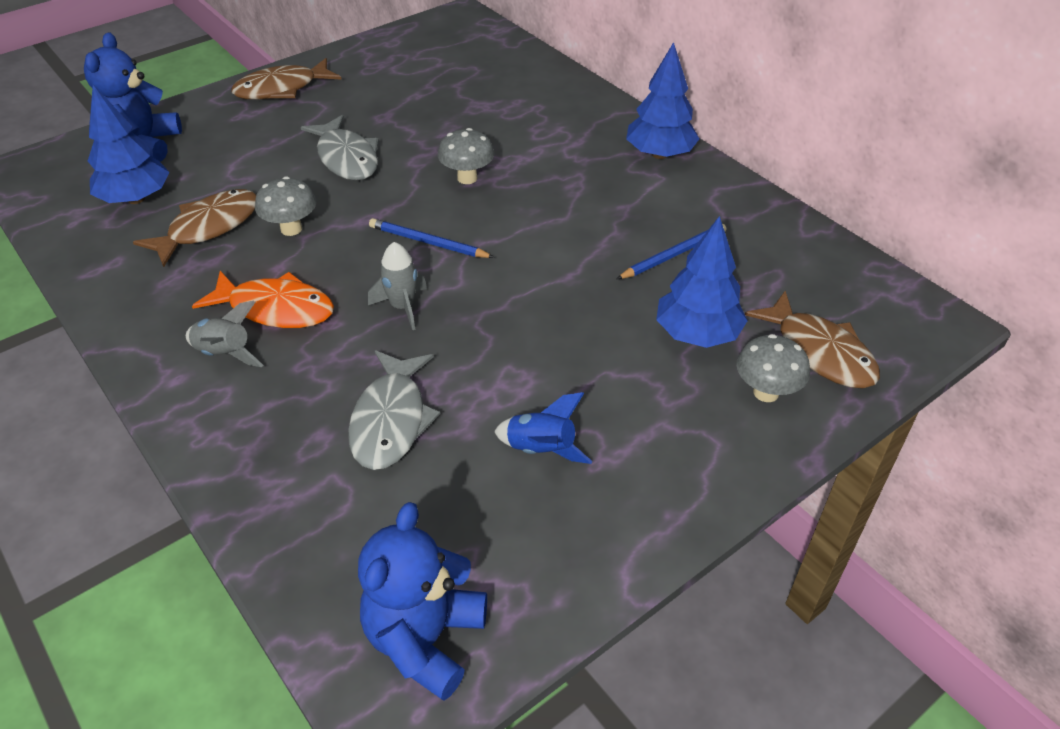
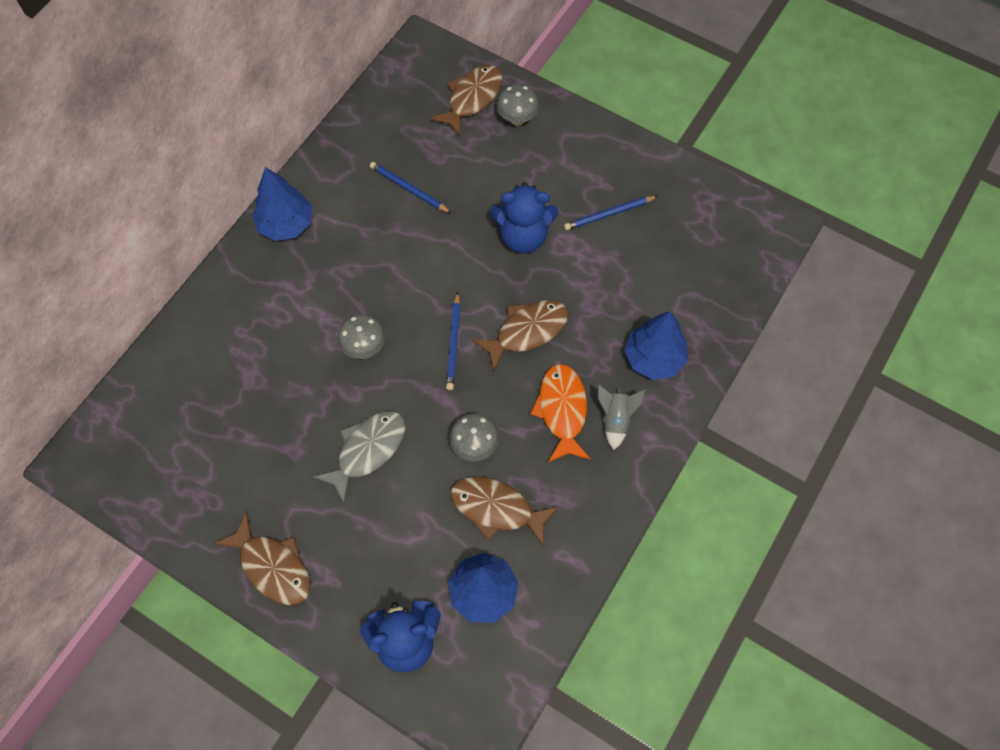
camera: 110 degrees left, 20 degrees up
grey fish [348,351,440,470] -> none
blue teddy bear [358,502,487,701] -> blue teddy bear moved to [490,183,558,254]
grey rocket [368,242,427,330] -> brown fish [472,300,569,371]
blue rocket [494,392,592,464] -> blue pencil [564,196,658,230]
blue tree [656,216,747,348] -> blue tree moved to [625,311,688,380]

